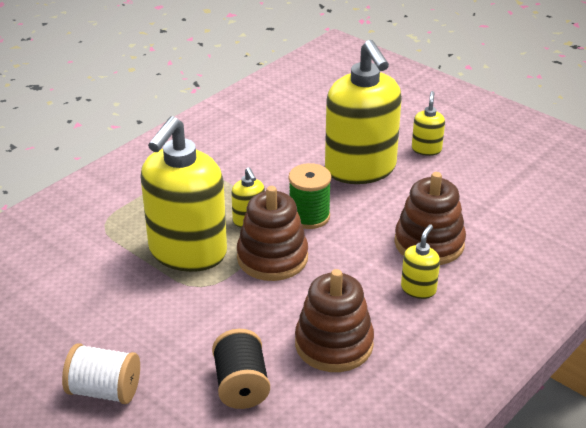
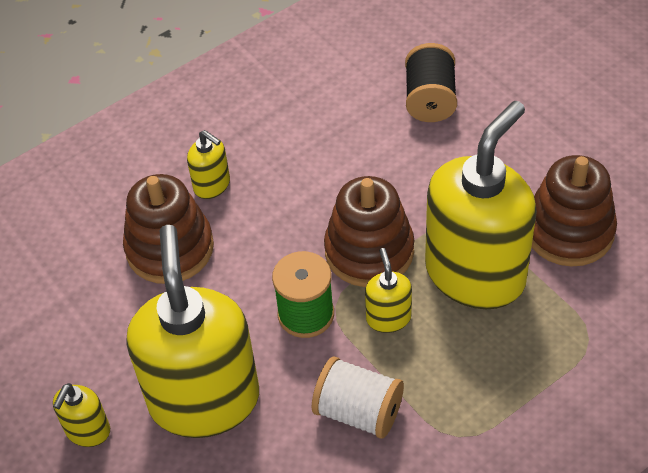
camera: 165 degrees left, 15 degrees up
white spool [62,343,140,404] -> white spool moved to [312,356,404,439]
brown stacking toy [295,269,374,372] -> brown stacking toy moved to [532,155,617,267]
yellow soap dispenser [401,224,440,299] -> yellow soap dispenser turned 90 degrees counterclockwise [187,130,230,199]

